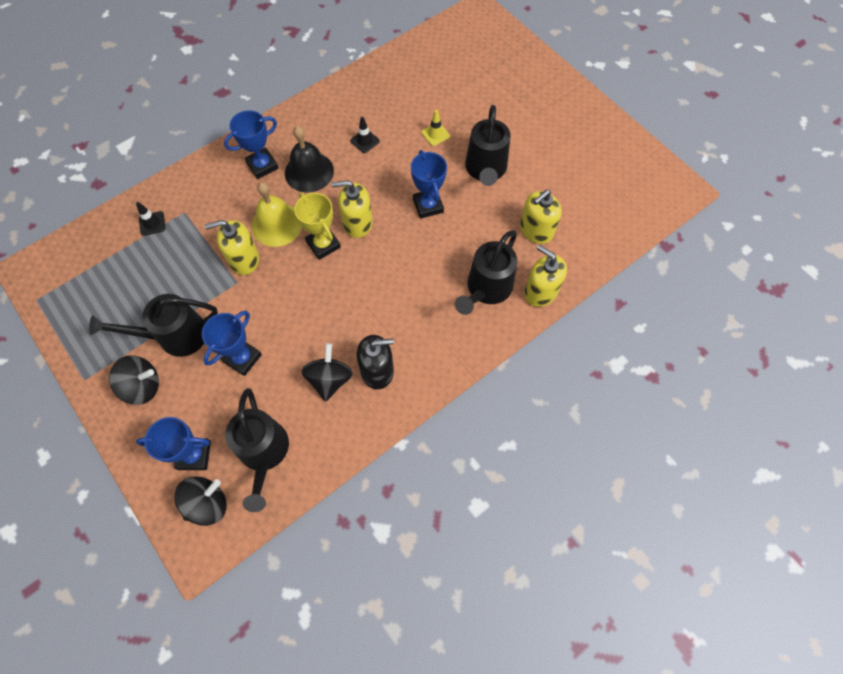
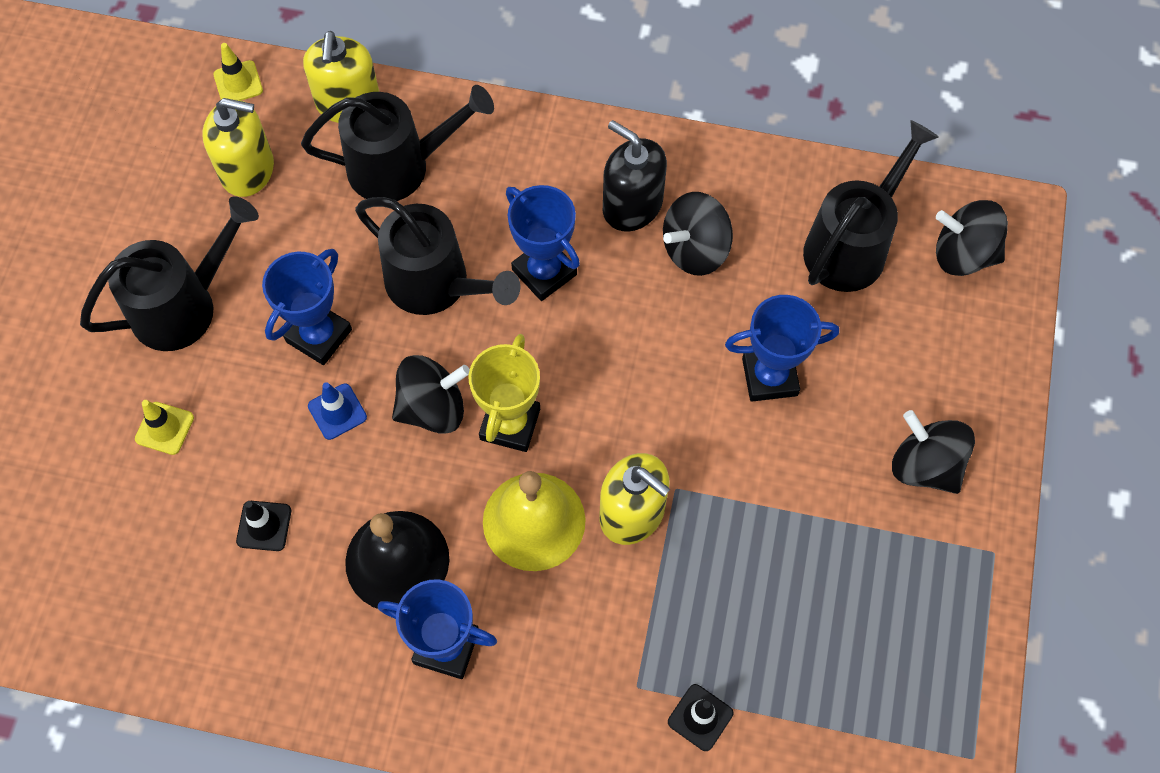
camera: 130 degrees left, 0 degrees up
black watering can [89,294,218,357] -> black watering can moved to [355,197,521,315]
blue trophy [136,417,211,470] -> blue trophy moved to [506,185,580,301]
yellow soap dispenser [332,180,373,238] -> black spinning top [392,355,470,434]
none -> yellow traffic cone [213,43,263,100]
none -> blue traffic cone [308,382,367,440]

